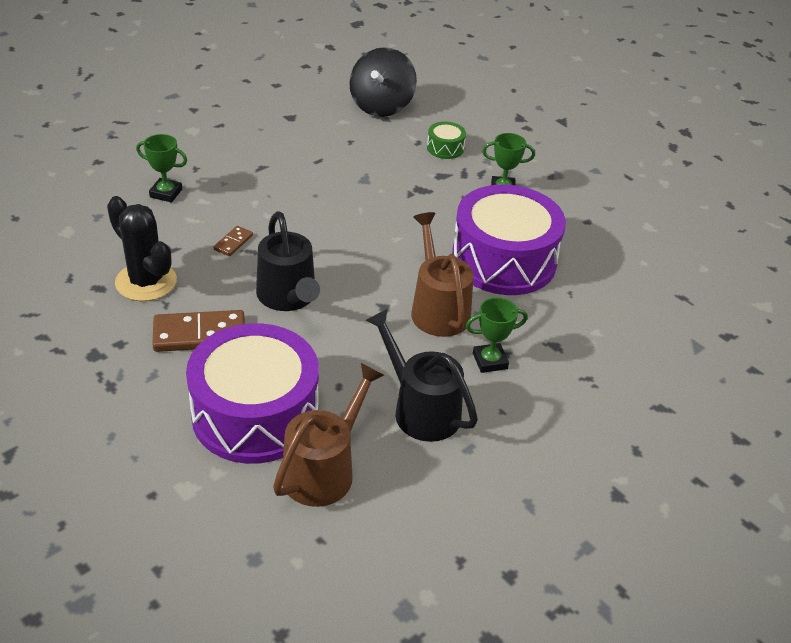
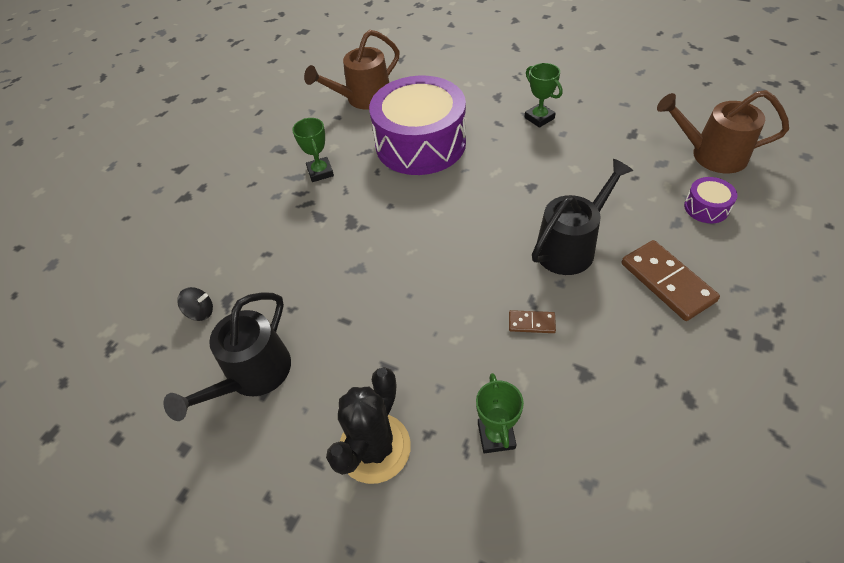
camera: 105 degrees left, 10 degrees up
black cactus [107,196,177,301] -> black cactus moved to [326,367,411,484]
purple drum [186,323,319,464] -> purple drum [684,177,737,223], size x0.40
black spinning top [349,47,417,117] -> black spinning top [177,287,213,321], size x0.43
black watering can [365,309,478,442] -> black watering can moved to [164,292,291,421]
brown watering can [411,212,474,337] -> brown watering can moved to [304,30,400,110]
green drum [427,122,466,159] -> none

